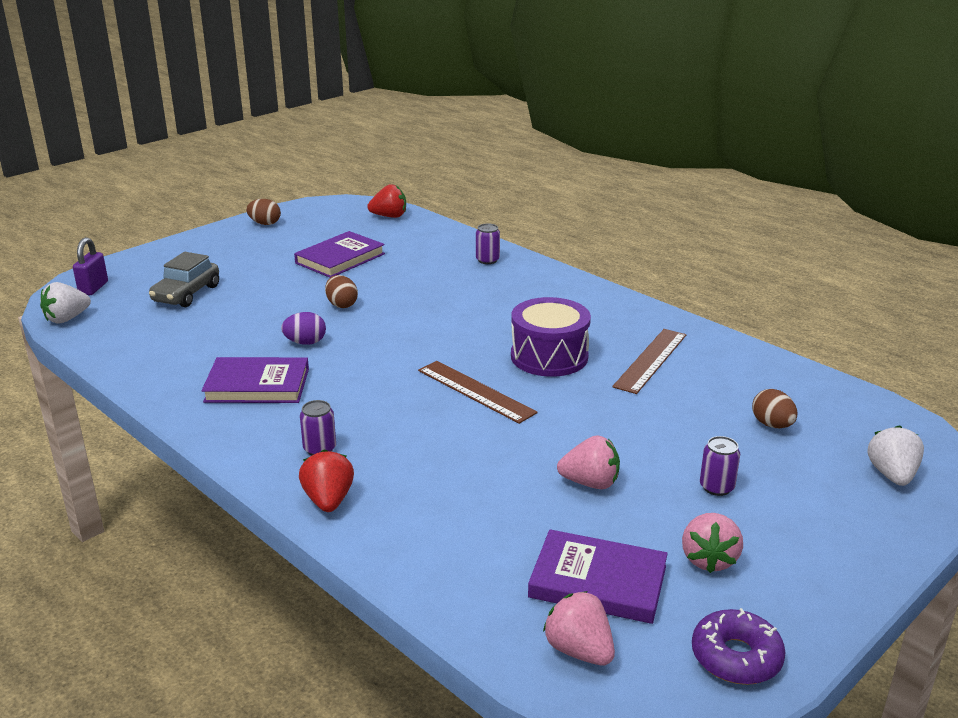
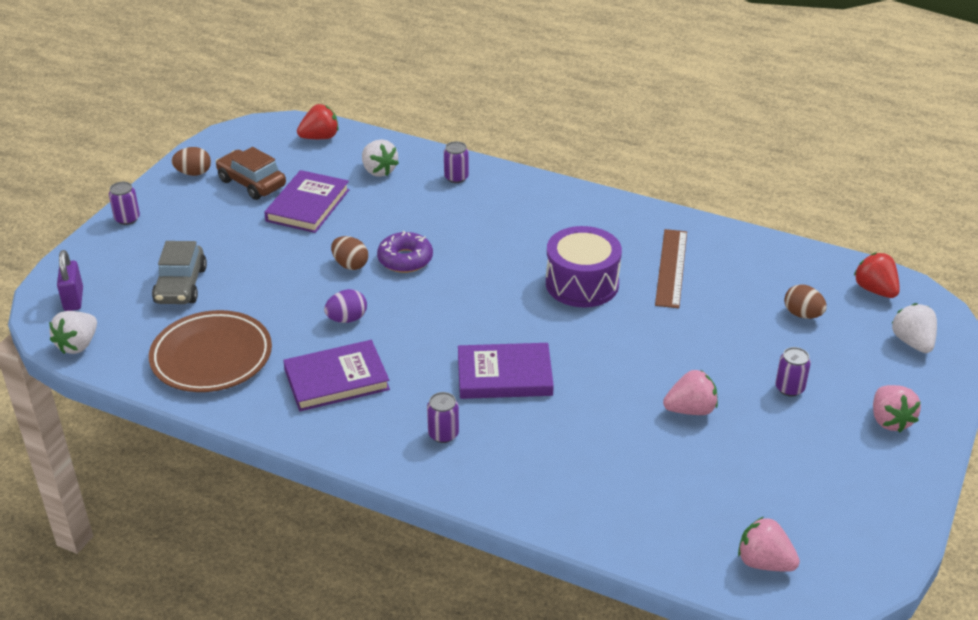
camera: 20 degrees left, 10 degrees up
red strawberry [299,449,354,512] -> red strawberry moved to [854,253,900,298]
brown ruler [418,361,538,424] -> none
purple book [528,529,668,624] -> purple book moved to [458,343,554,399]
pink strawberry [682,513,743,573] -> pink strawberry moved to [873,385,921,433]
purple donut [692,608,786,685] -> purple donut moved to [377,231,433,273]
none -> purple can [109,182,140,225]
none -> brown plate [149,310,272,392]
none -> brown car [216,147,286,200]
none -> white strawberry [362,139,399,177]

